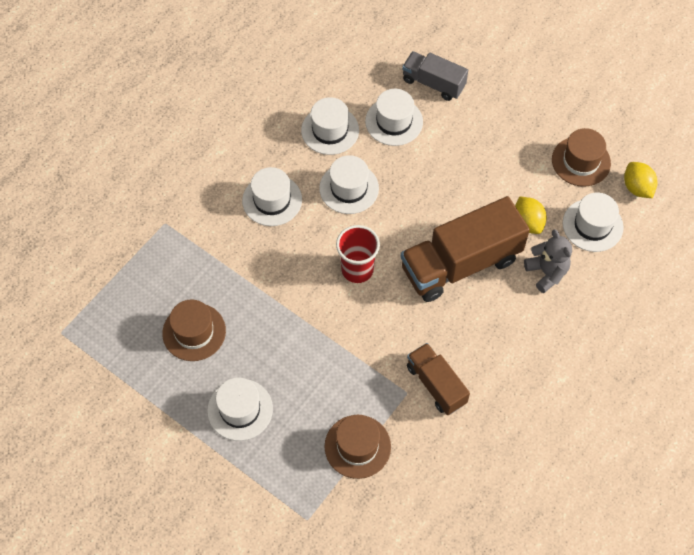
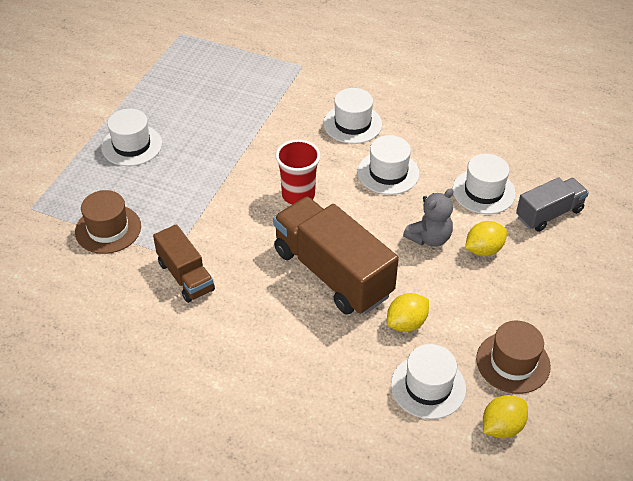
camera: 75 degrees right, 15 degrees down
brown hat [162,300,226,361] -> none
white hat [301,97,359,155] -> none
grey truck [402,51,468,101] -> grey truck turned 45 degrees clockwise [516,177,589,232]
brown truck [407,343,470,415] -> brown truck turned 105 degrees clockwise [153,224,215,303]
grey teddy bear [524,229,572,293] -> grey teddy bear moved to [403,188,454,247]
none -> yellow lemon [465,221,507,256]

